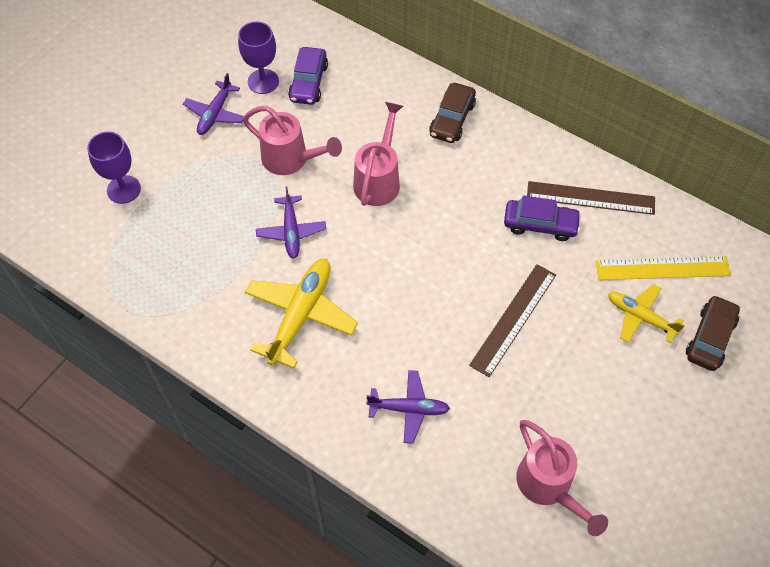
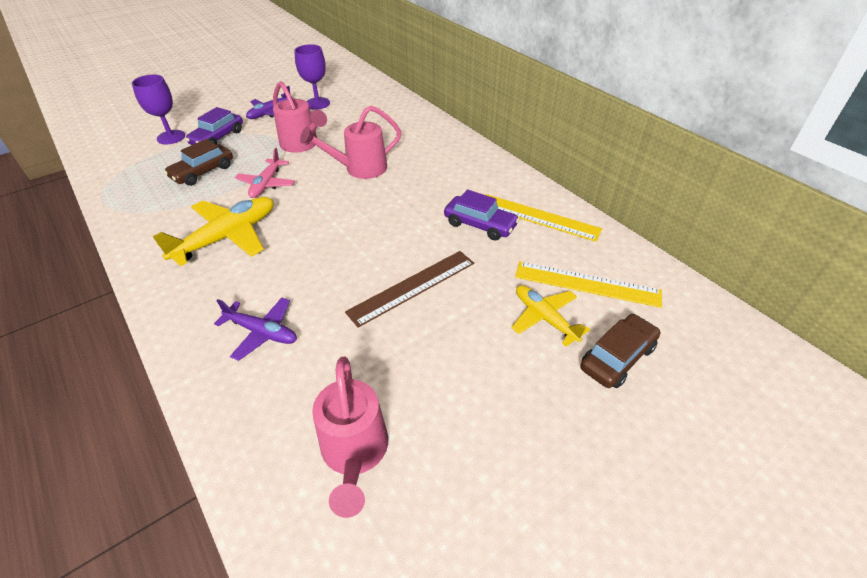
camera: 20 degrees right, 15 degrees down
purple plane [256,186,326,259] -> pink plane [235,148,295,198]
purple car [288,47,328,105] -> purple car moved to [185,107,243,145]
pink watering can [353,102,403,206] -> pink watering can turned 150 degrees counterclockwise [300,106,401,179]
brown car [429,83,476,143] -> brown car moved to [164,139,233,186]
brown ruler [527,181,655,215] -> yellow ruler [485,194,602,242]

